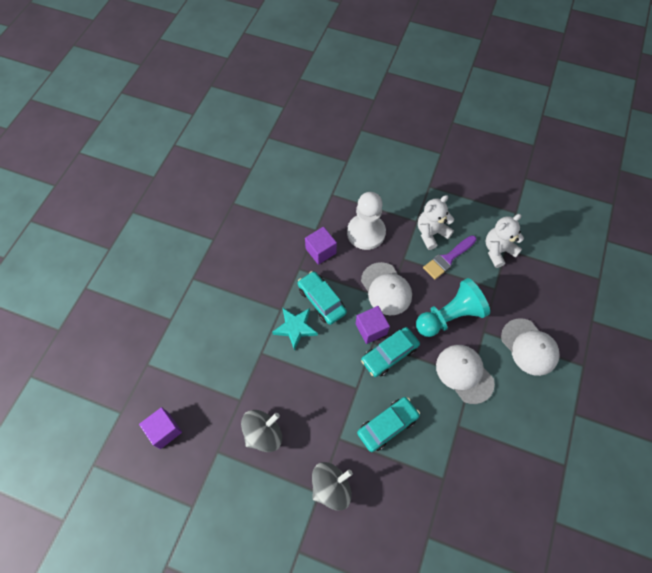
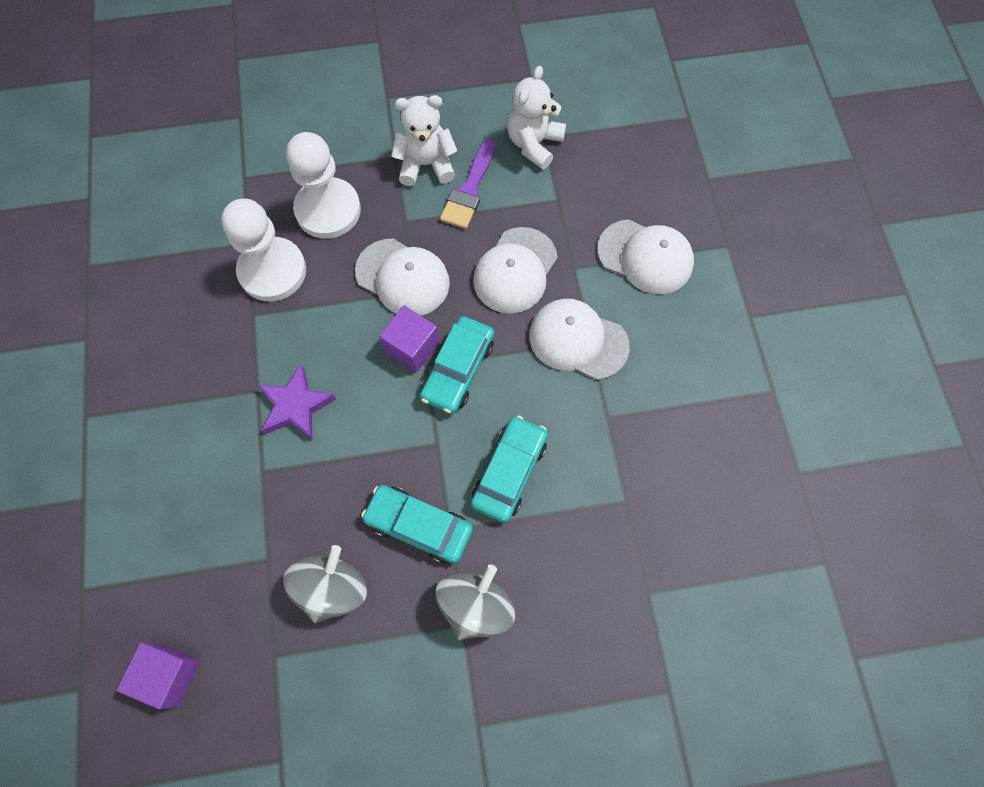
camera: 30 degrees left, 5 degrees up
turquoise star [272,307,318,351] -> purple star [257,364,336,440]
turquoise car [298,271,347,325] -> turquoise car moved to [361,485,473,563]
purple cube [305,227,337,265] -> white pawn [221,199,306,301]
turquoise pawn [416,278,490,337] -> white cap [473,227,558,313]
white teddy bear [418,195,454,250] -> white teddy bear turned 60 degrees clockwise [391,95,457,186]

